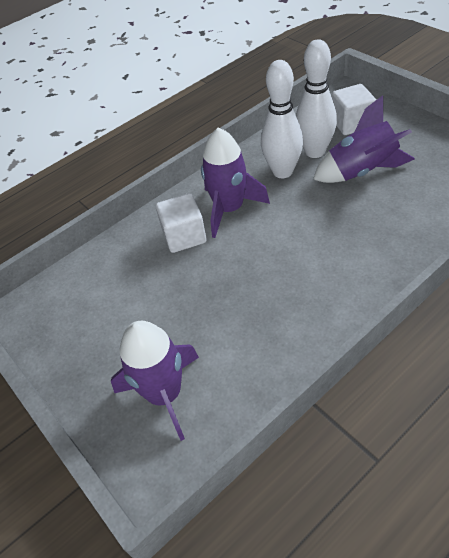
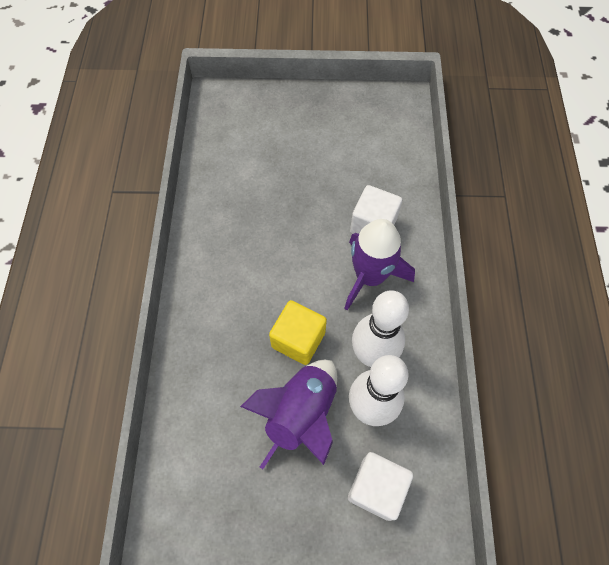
camera: 125 degrees right, 15 degrees up
purple rocket [111,321,199,441] -> none
none -> yellow cube [269,300,327,365]

